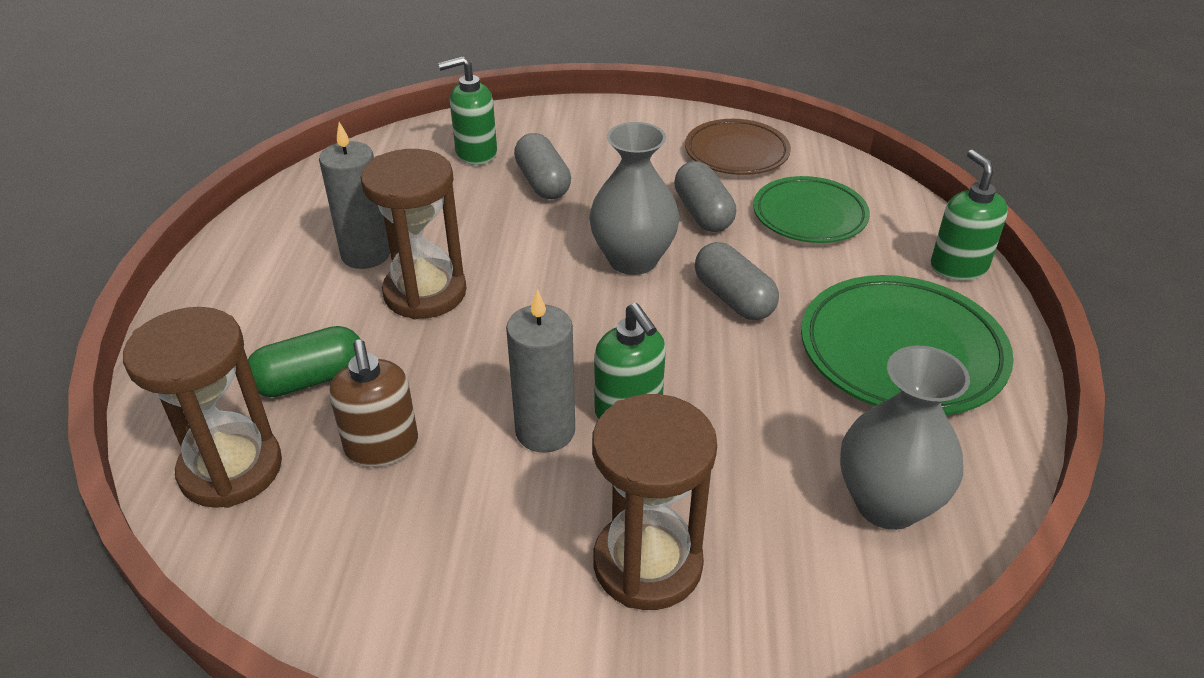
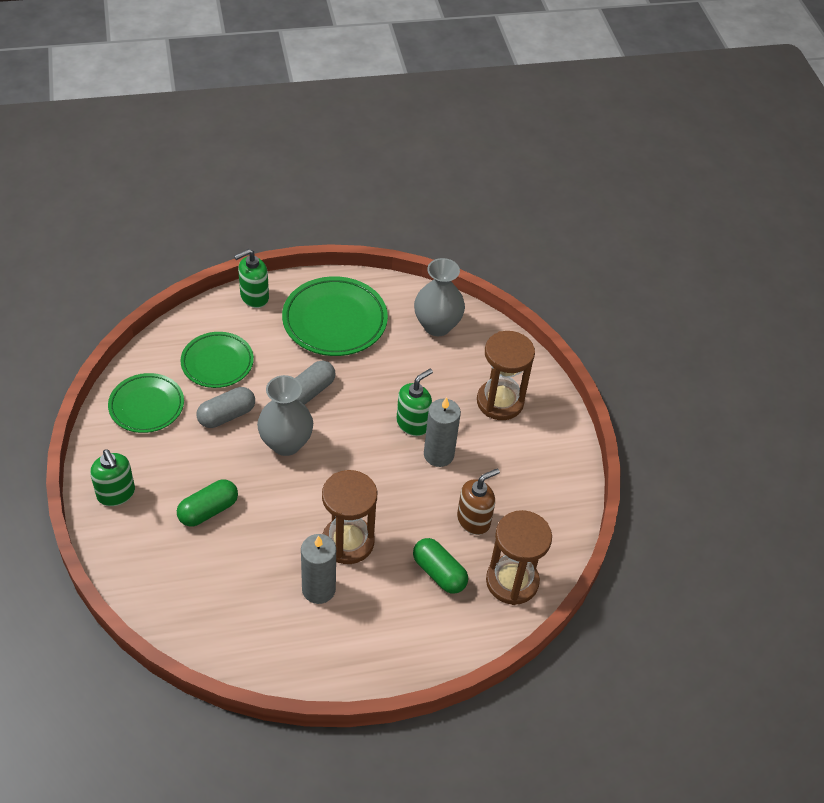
camera: 110 degrees left, 10 degrees up
green soap dispenser [438,56,497,165] -> green soap dispenser moved to [90,449,135,506]
grey capsule [514,133,571,199] -> green capsule [177,479,238,527]
brown plate [685,119,791,175] -> green plate [108,373,184,433]

